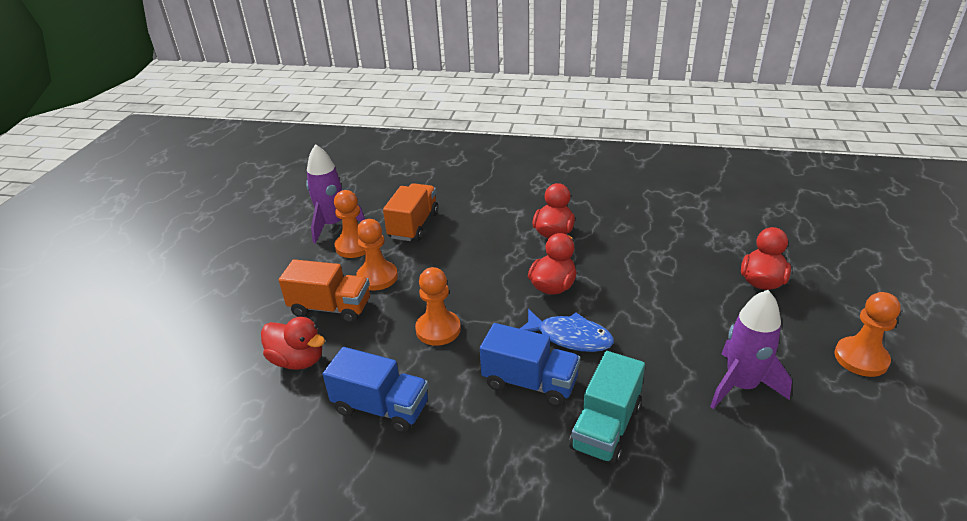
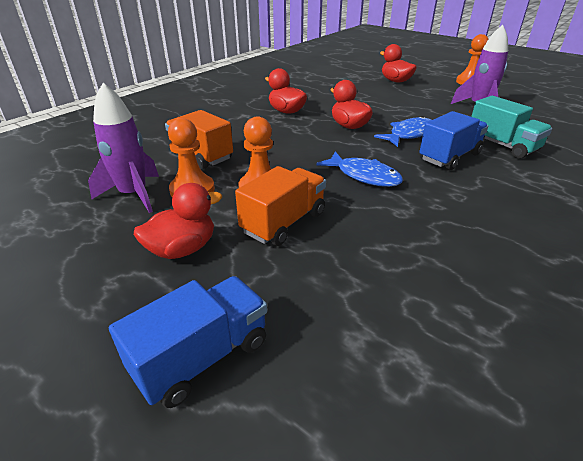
camera: 65 degrees left, 0 degrees up
red duck [261,317,325,370] -> red duck moved to [134,183,222,259]
blue truck [323,347,429,433] -> blue truck moved to [109,276,267,408]
orange pawn [415,267,461,346] -> blue fish [316,152,403,187]

